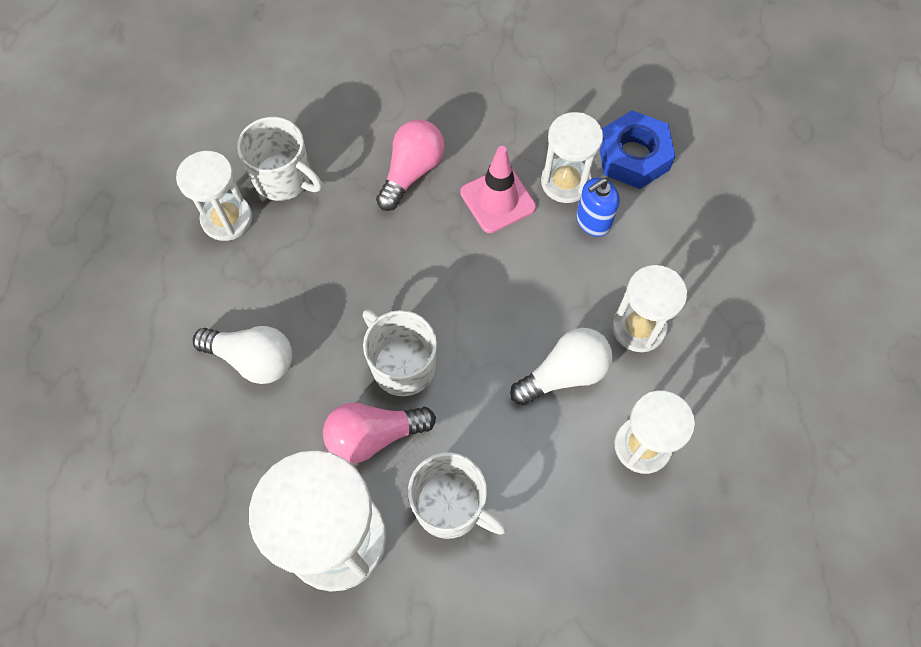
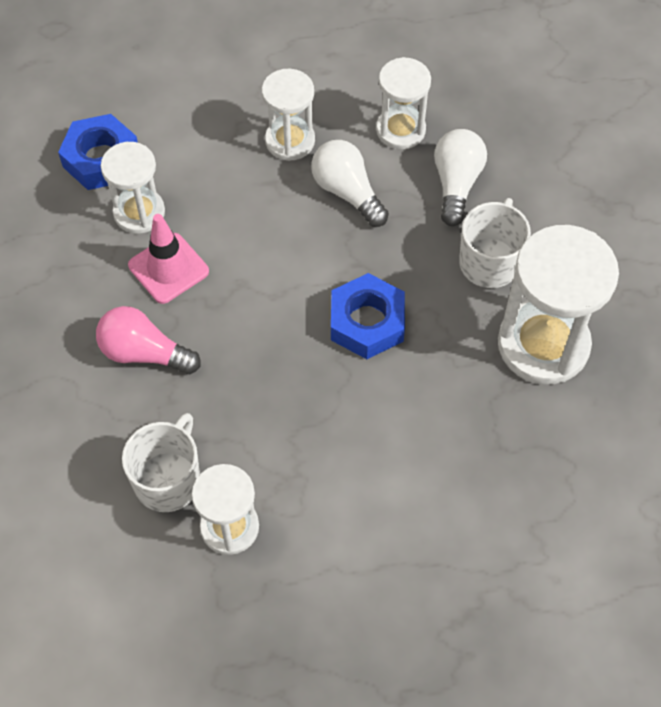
camera: 100 degrees left, 5 degrees down
white light bulb [193,326,292,384] -> white light bulb moved to [434,129,487,226]
pink light bulb [323,403,436,463] -> none
white mug [363,310,437,396] -> blue nut [331,273,405,359]
blue soap dispenser [576,178,619,237] -> none

